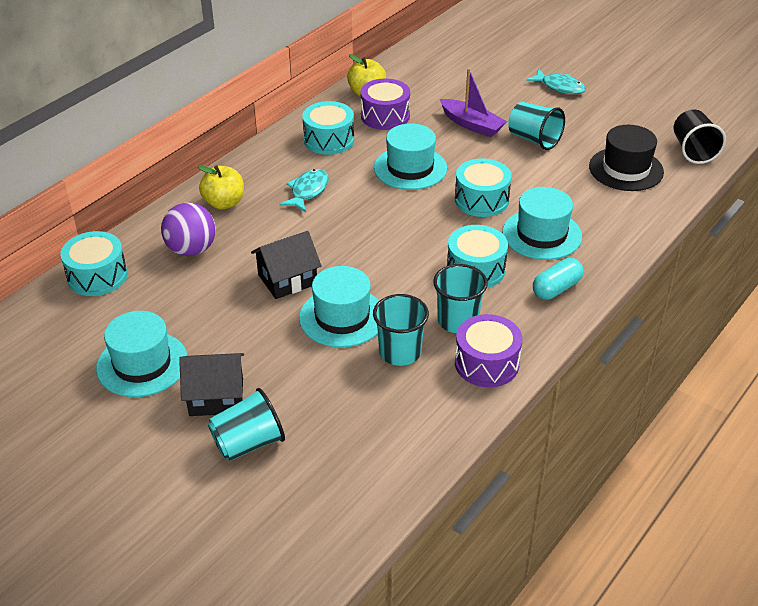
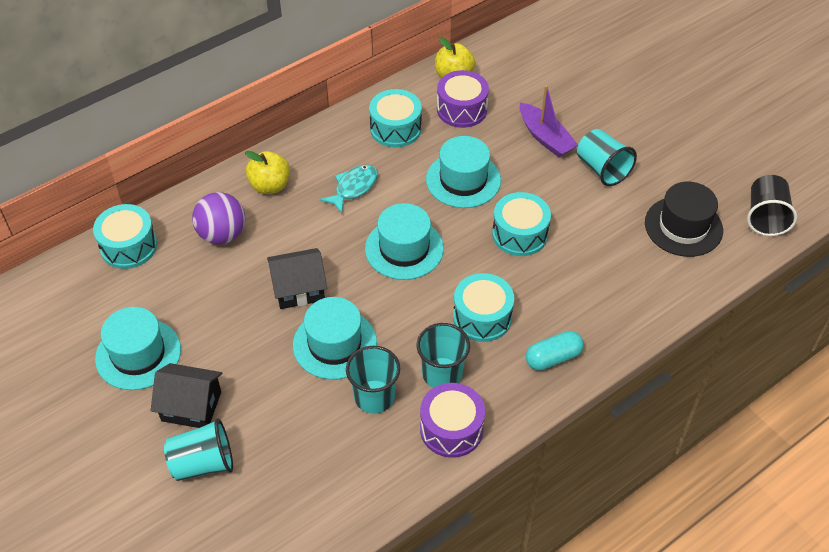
camera: 15 degrees right, 10 degrees up
turquoise hat [502,187,582,260] -> turquoise hat moved to [365,203,444,280]
turquoise fish [526,69,586,94] -> none

